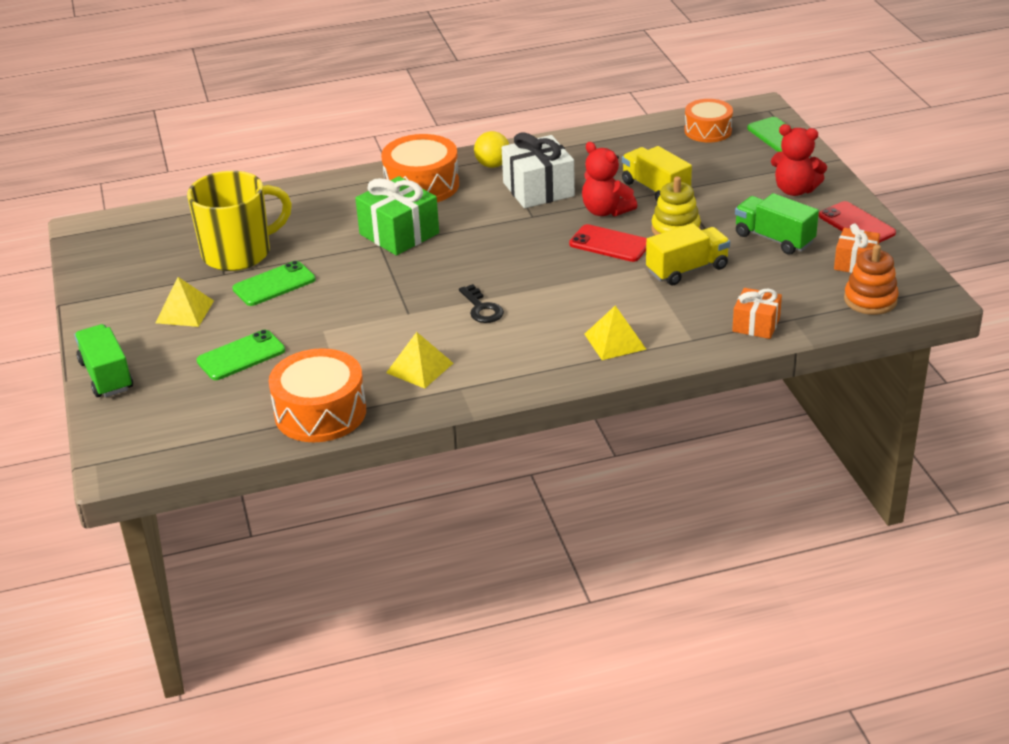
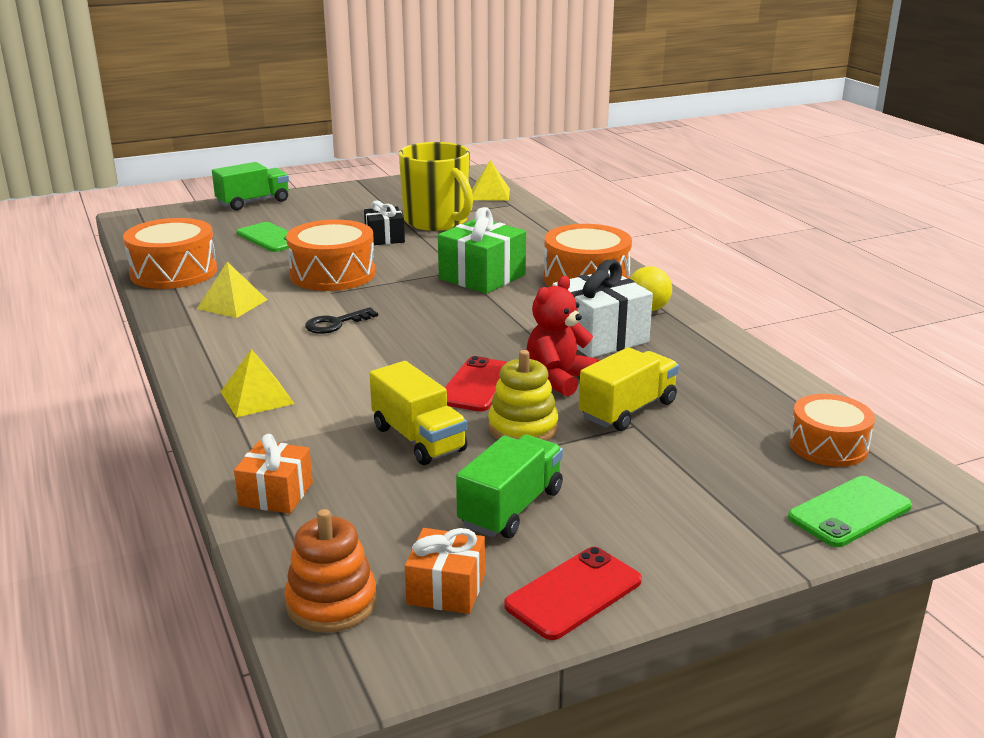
camera: 80 degrees right, 10 degrees down
yellow pyramid [155,277,214,327] -> yellow pyramid moved to [472,160,510,201]
green phone [232,261,316,306] -> black gift [364,200,405,245]
red teddy bear [771,124,827,196] -> none
none -> orange drum [286,220,375,291]

